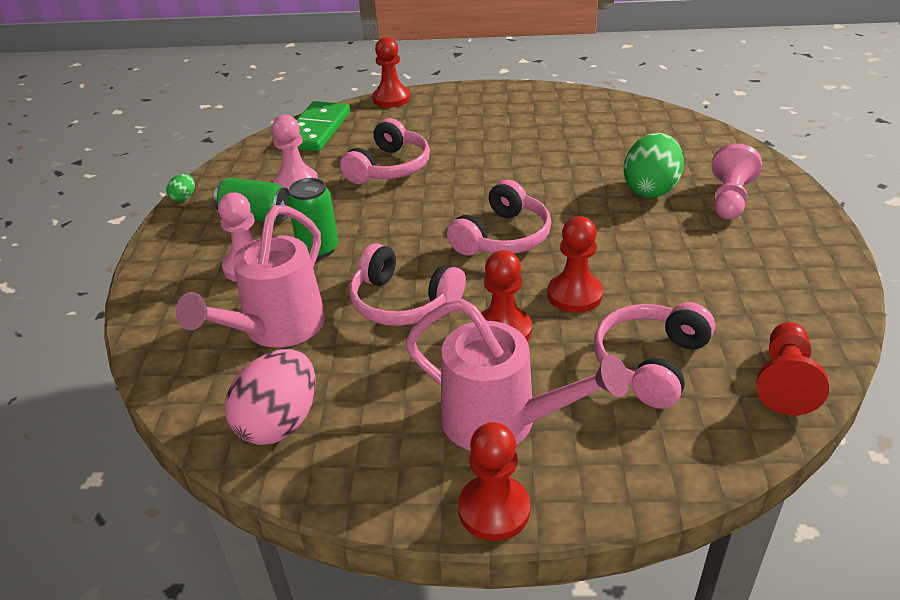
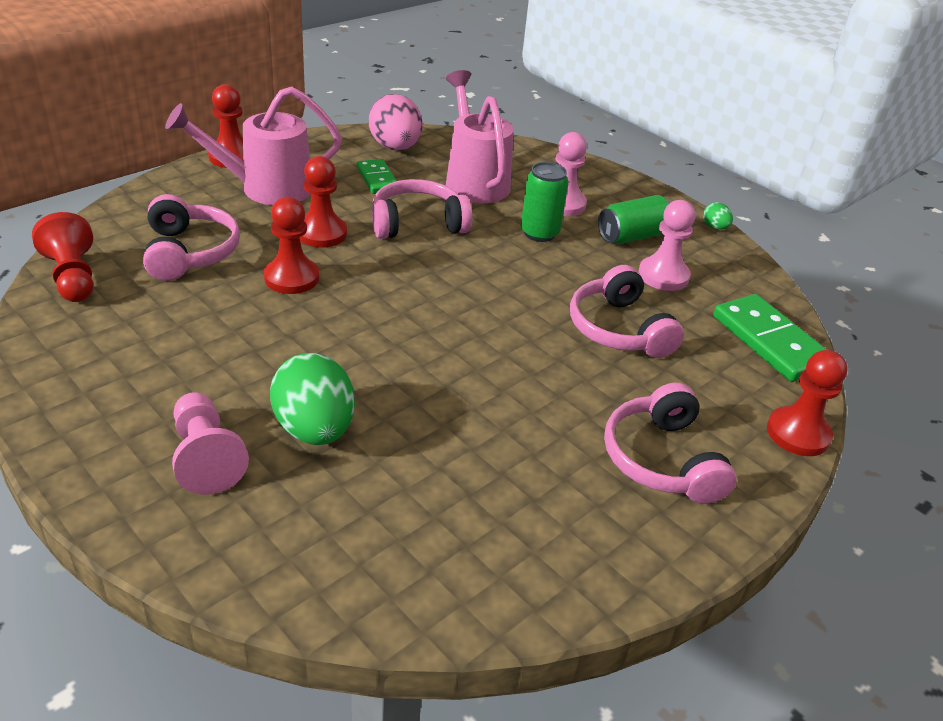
camera: 130 degrees right, 0 degrees up
pink headphones [447,180,551,256] -> pink headphones moved to [604,383,737,504]
none -> green domino [357,159,396,194]

